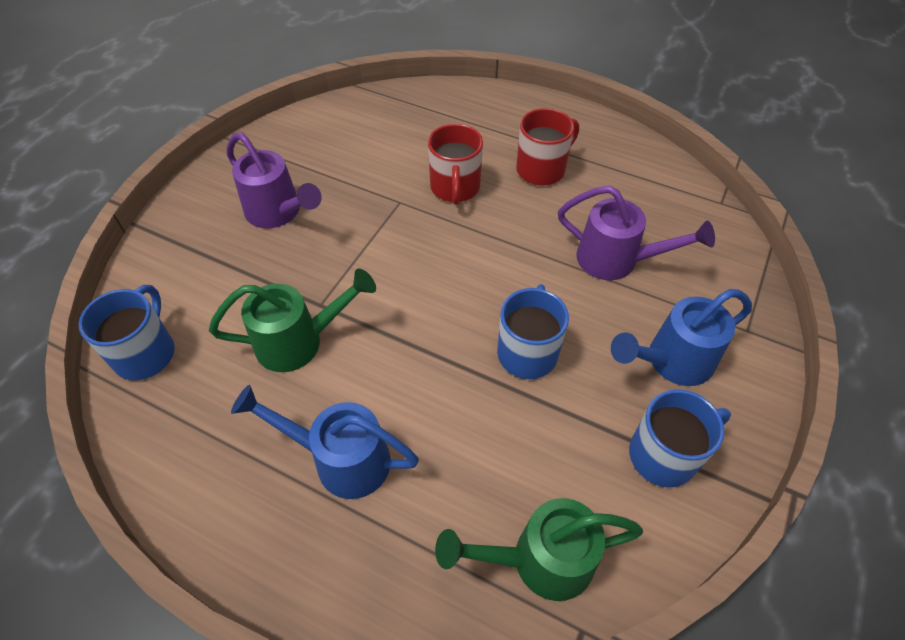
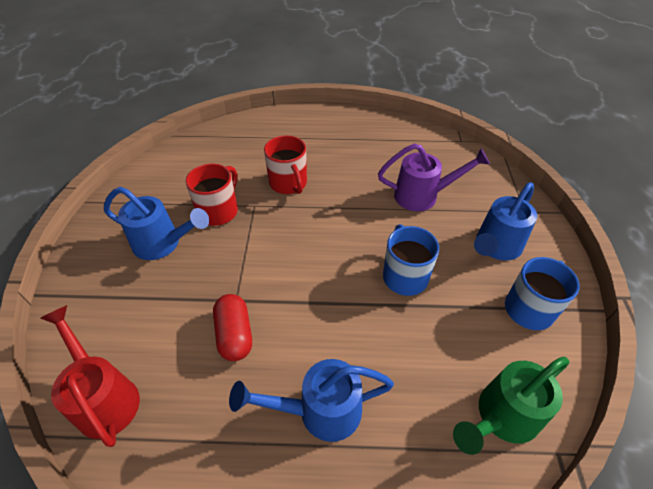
camera: 25 degrees left, 5 degrees down
blue mug [79,285,175,380] -> red watering can [40,305,140,447]
green watering can [209,269,376,372] -> red capsule [213,294,252,361]
purple watering can [227,132,322,228] -> blue watering can [104,187,209,260]
red mug [516,108,579,186] -> red mug moved to [186,163,238,226]

